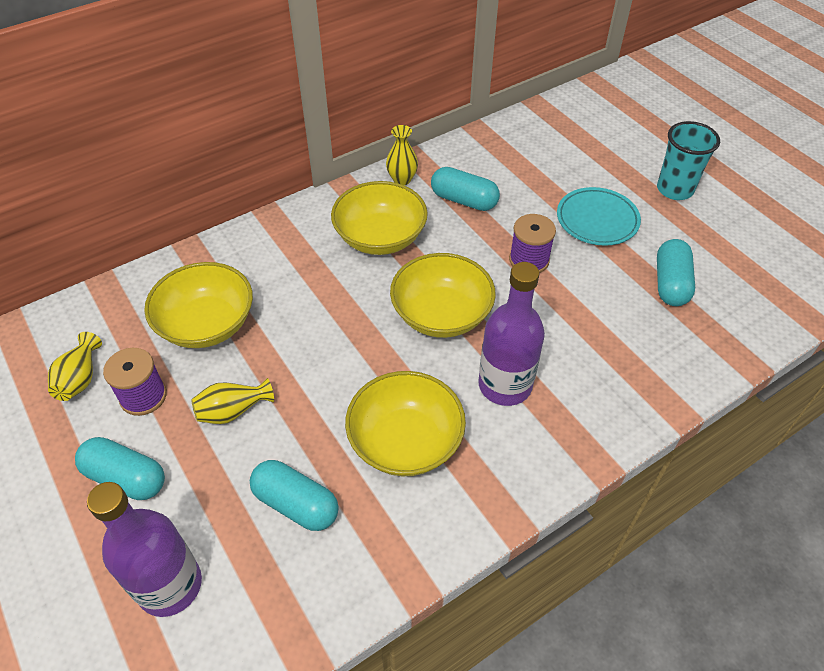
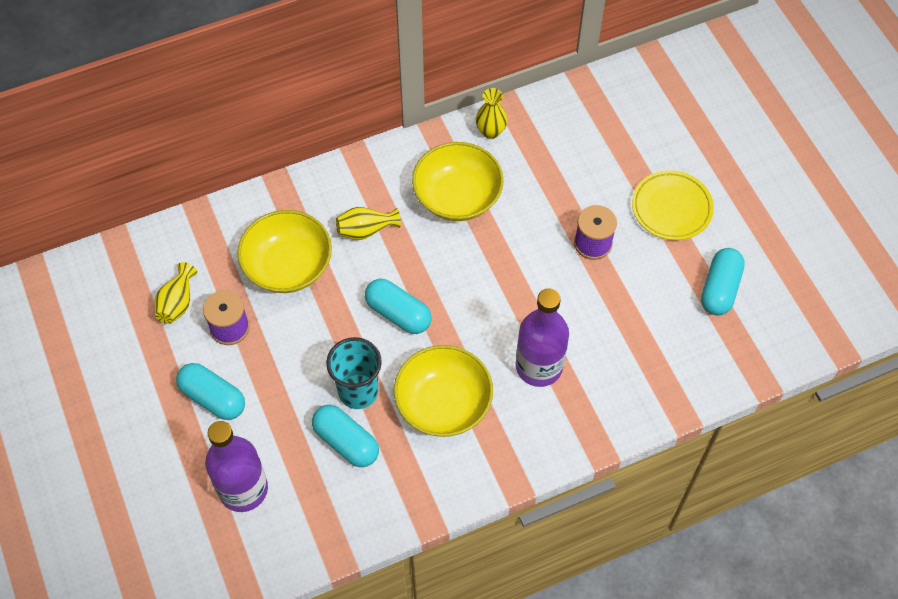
camera: 10 degrees right, 10 degrees up
yellow vase [191,378,274,424] -> yellow vase moved to [336,207,401,240]
yellow bowl [390,253,496,338] -> none
turquoise capsule [431,167,500,211] -> turquoise capsule moved to [365,279,432,334]
turquoise plate [557,187,641,246] -> yellow plate [632,170,714,240]
turquoise cup [657,121,720,200] -> turquoise cup moved to [326,337,382,409]

